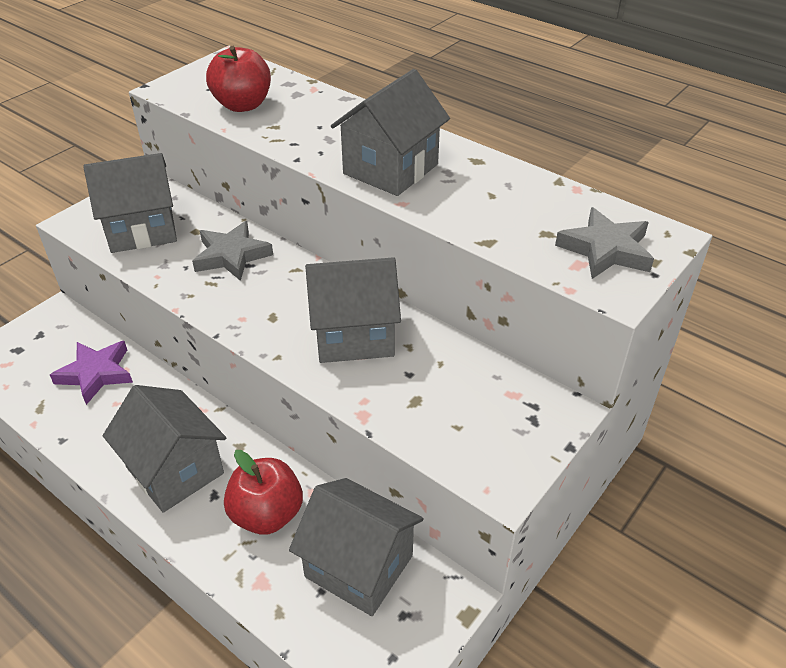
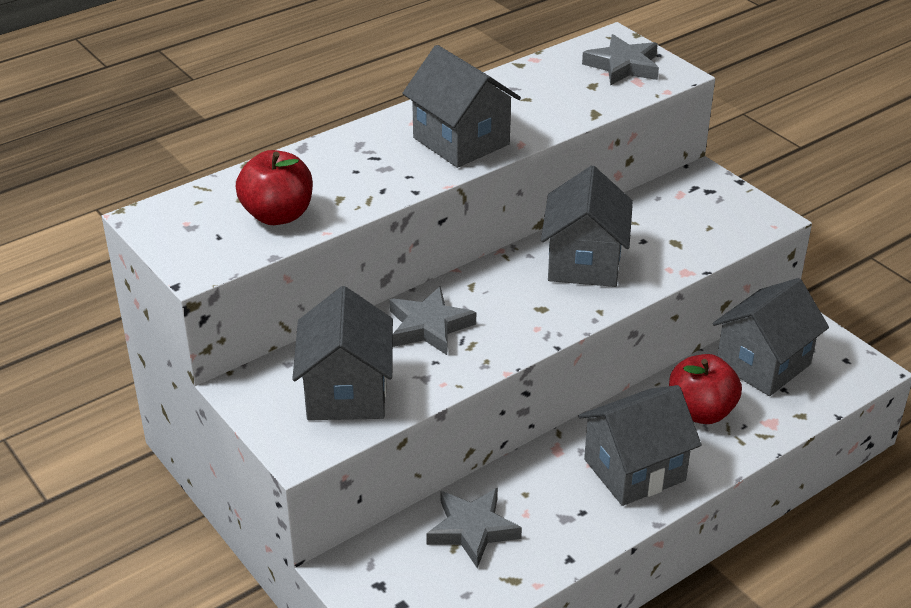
camera: 75 degrees left, 5 degrees down
purple star [50,341,133,405] -> grey star [426,488,522,568]

